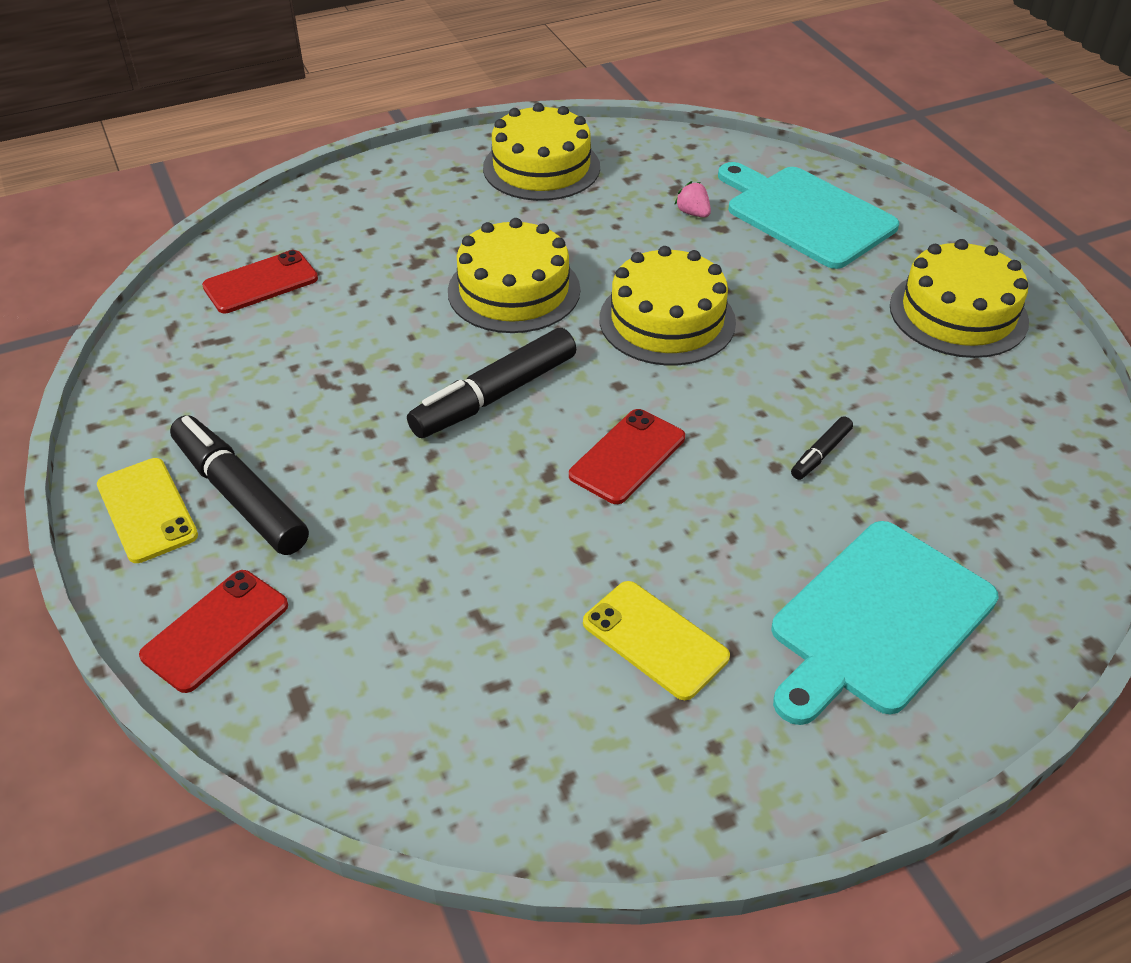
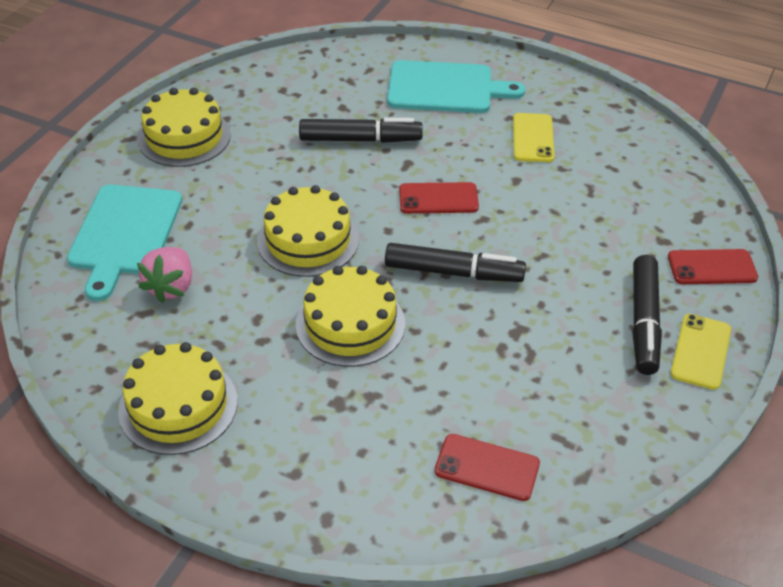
camera: 130 degrees left, 0 degrees up
pink strawberry [674,181,711,218] -> pink strawberry [137,247,192,303], size x1.87
black marker [791,416,853,480] -> black marker [299,118,423,143], size x2.13

